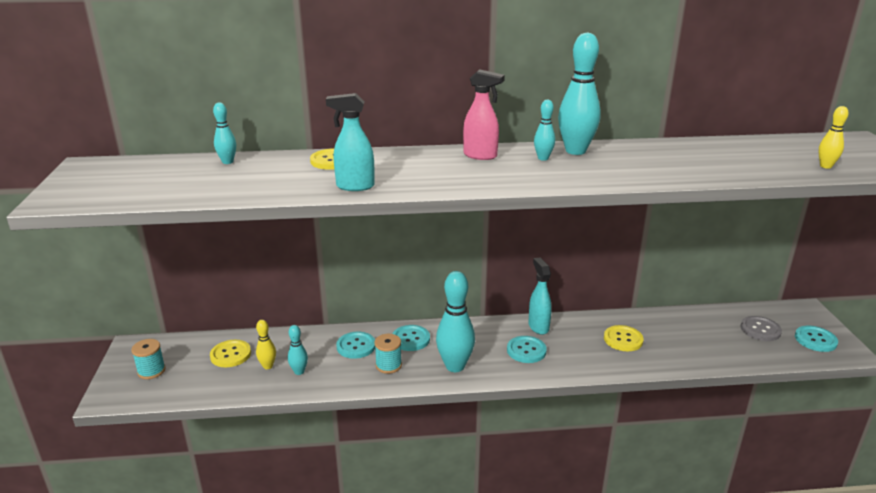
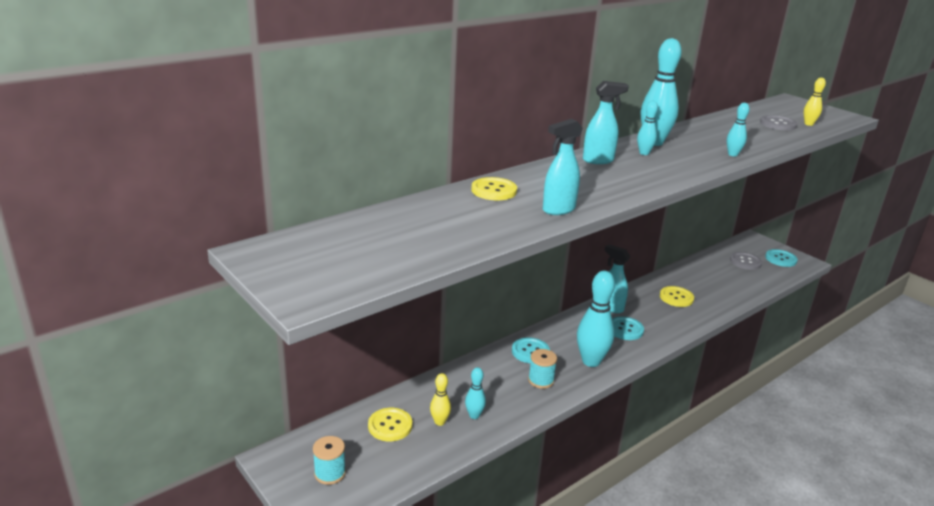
camera: 35 degrees left, 0 degrees up
turquoise bowling pin [213,103,236,164] -> turquoise bowling pin moved to [727,103,750,157]
turquoise button [336,332,375,359] -> none
pink spray bottle [463,70,505,160] -> turquoise spray bottle [583,81,629,164]
none -> grey button [760,115,798,130]

